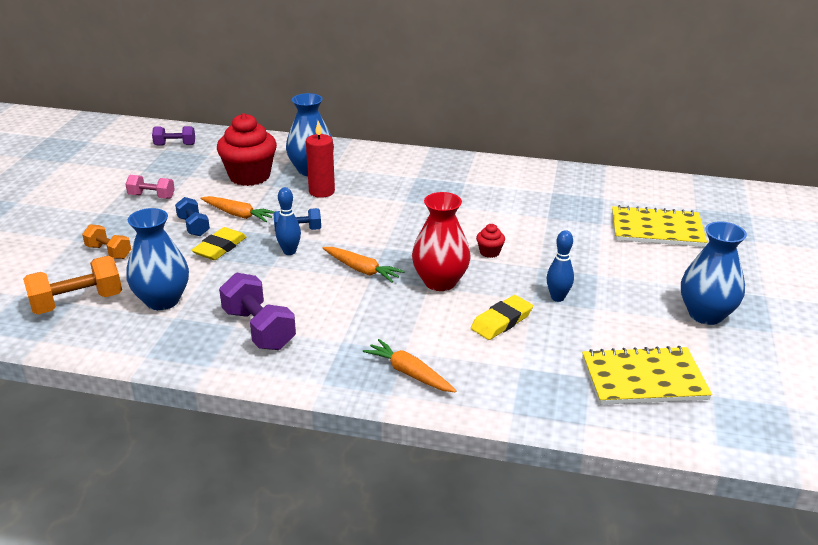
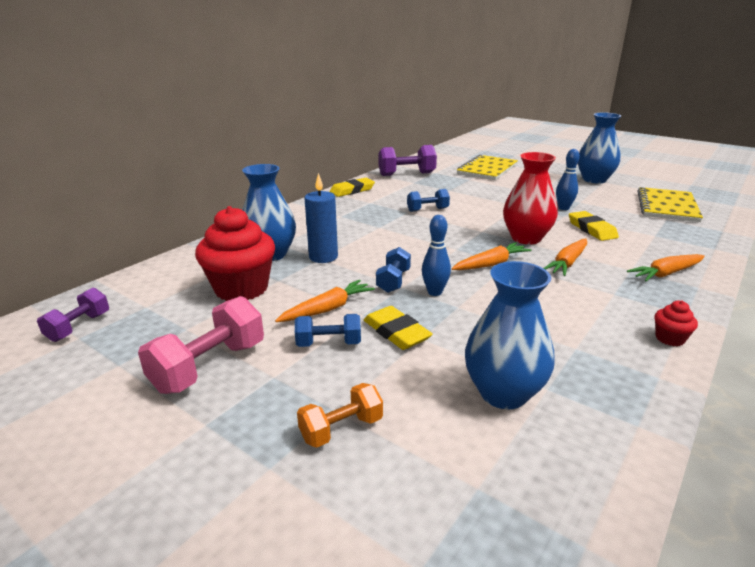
camera: 65 degrees left, 5 degrees down
orange dumbbell [23,256,122,315] -> none
pink dumbbell [126,175,175,199] -> pink dumbbell [138,296,264,394], size x1.64
purple dumbbell [219,273,296,350] -> purple dumbbell moved to [379,145,437,176]
red candle [306,121,335,198] -> blue candle [304,173,338,263]
red cupcake [476,224,505,258] -> red cupcake moved to [654,300,698,346]
none -> yellow eraser [330,178,375,197]
none -> blue dumbbell [407,189,450,212]
none -> orange carrot [544,238,587,276]

